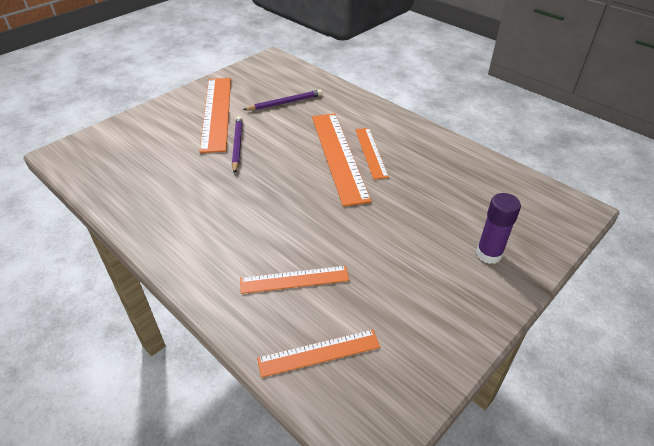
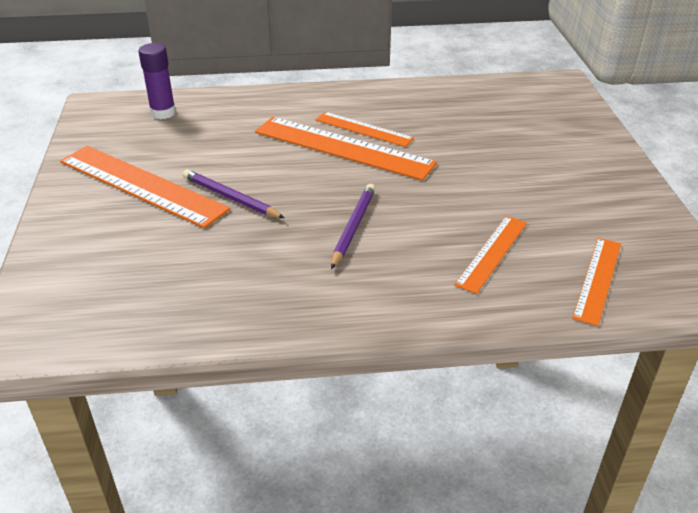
camera: 50 degrees left, 5 degrees down
purple pencil [243,89,323,110] -> purple pencil moved to [331,184,376,269]
purple glue stick [476,193,521,264] -> purple glue stick moved to [138,43,176,119]

